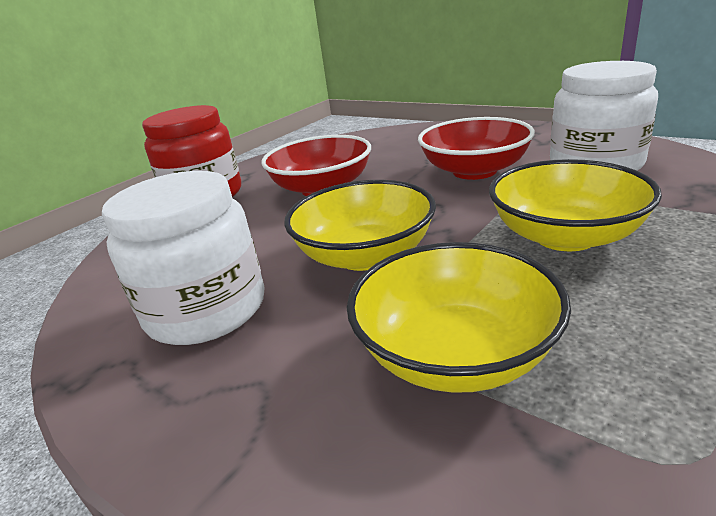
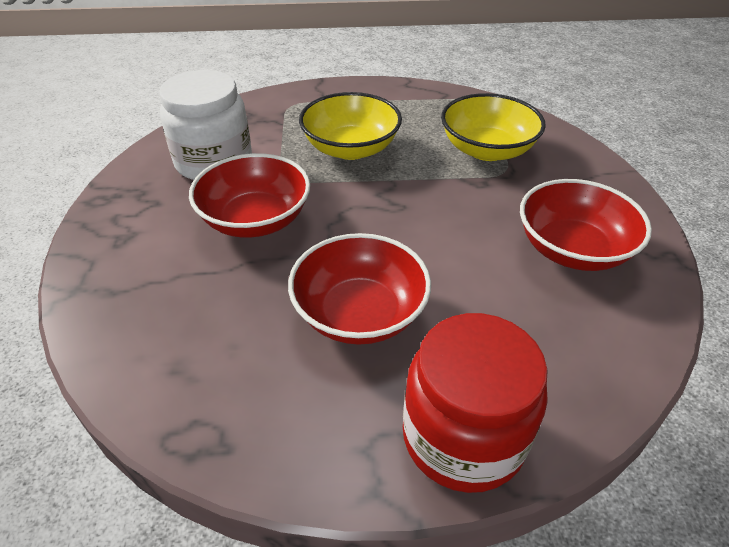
camera: 135 degrees left, 15 degrees up
white jar [102,171,264,345] -> red bowl [520,179,652,271]
yellow bowl [284,180,436,271] -> none

